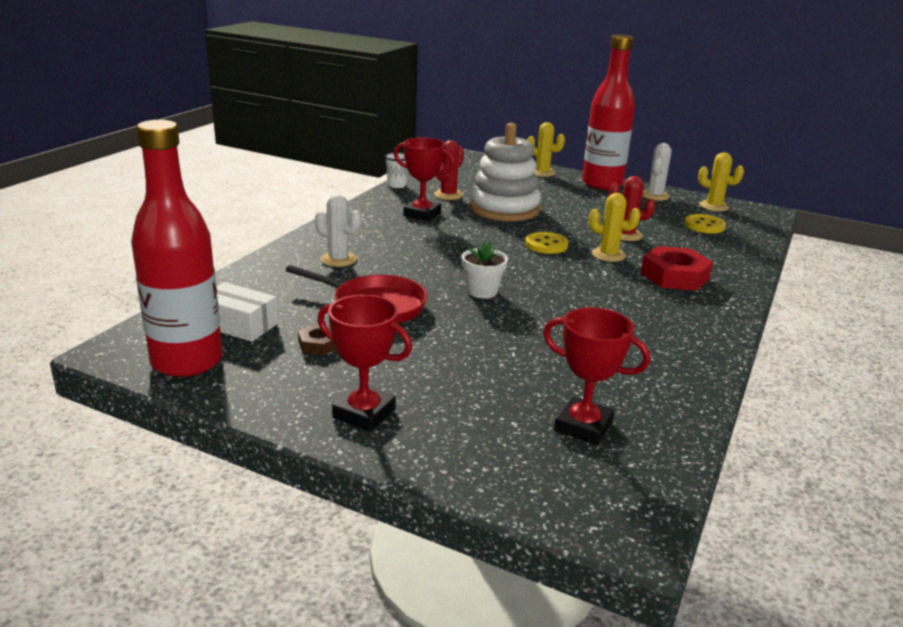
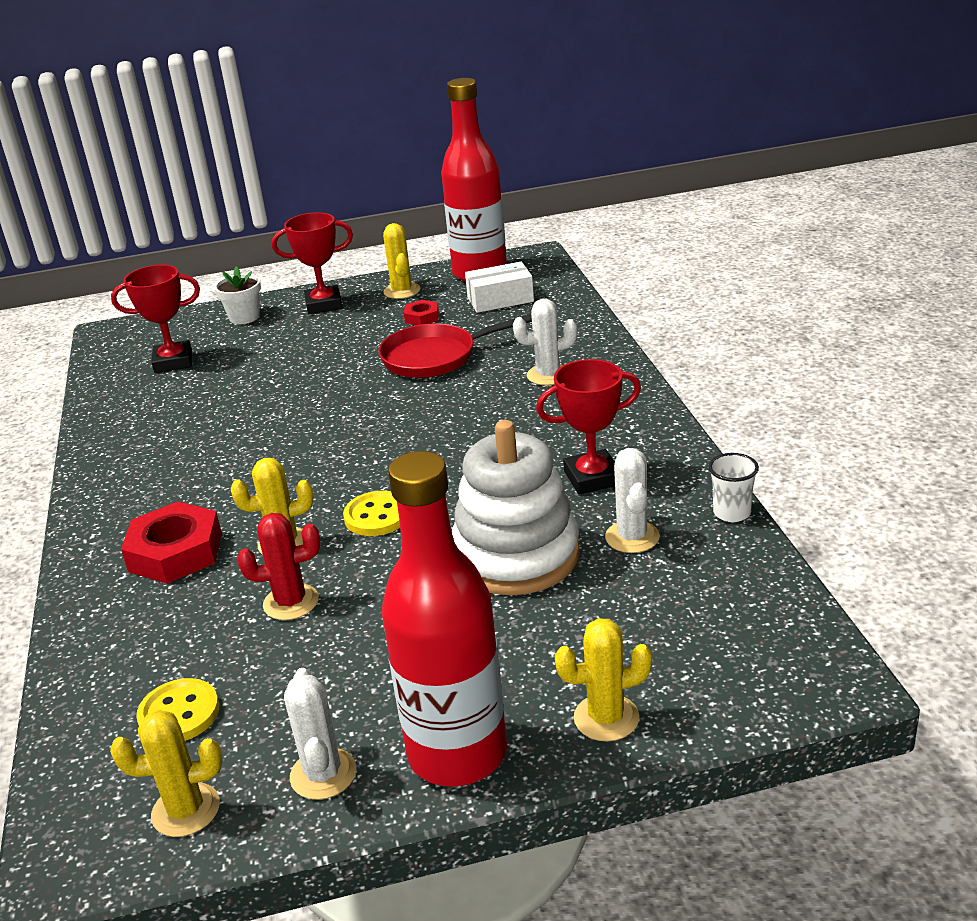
camera: 145 degrees right, 5 degrees up
brown nut [298,324,336,355] -> red nut [404,300,439,325]
red cactus [434,140,464,200] -> white cactus [605,448,660,553]
white flower pot [462,241,508,298] -> white flower pot moved to [214,266,261,324]
none -> yellow cactus [383,223,420,299]

